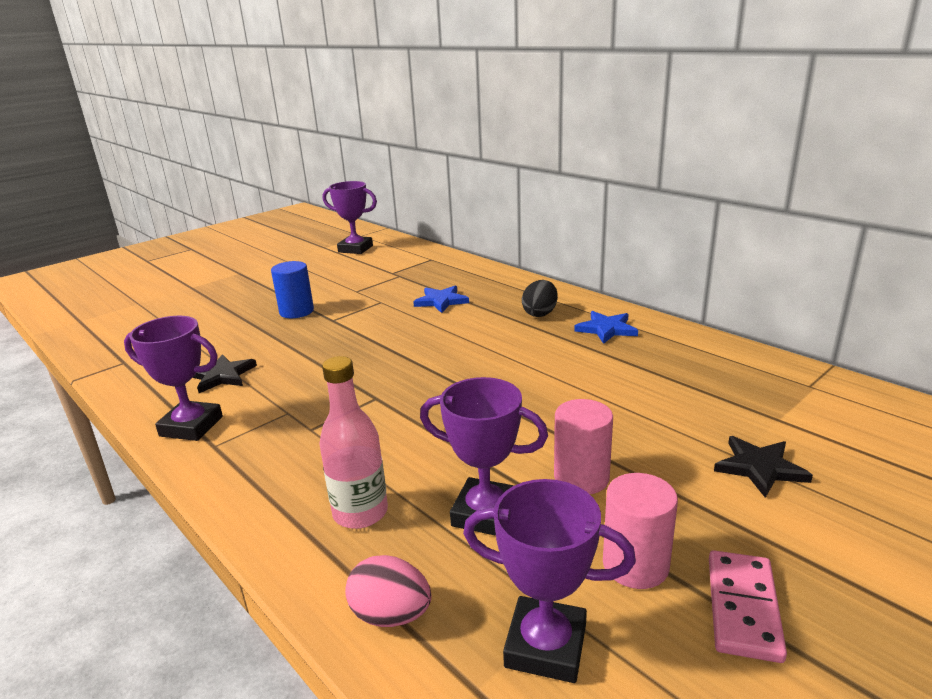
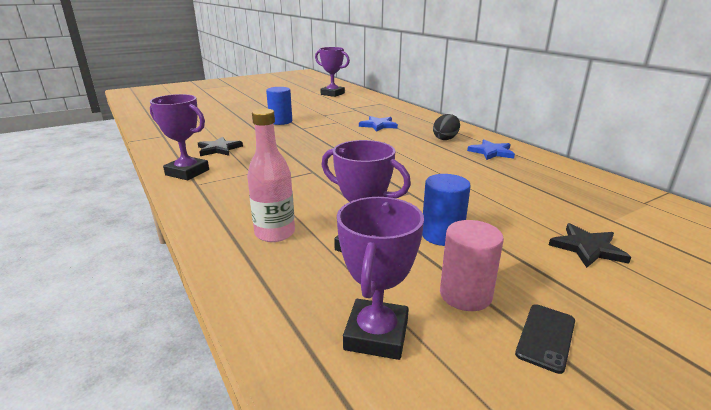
camera: 10 degrees right, 0 degrees up
pink egg [345,555,431,627] -> none
purple trophy [463,479,636,683] -> purple trophy turned 75 degrees clockwise [337,197,424,360]
pink cylinder [554,399,613,494] -> blue cylinder [422,174,471,246]
pink domino [709,550,787,663] -> black phone [515,304,575,374]

